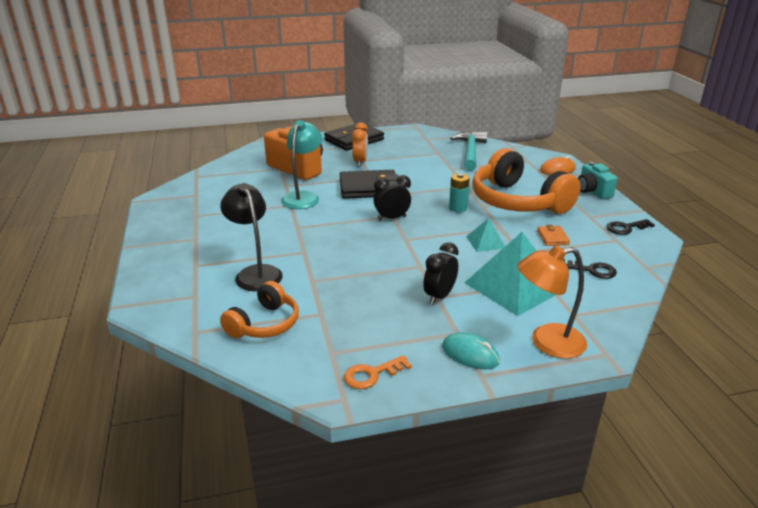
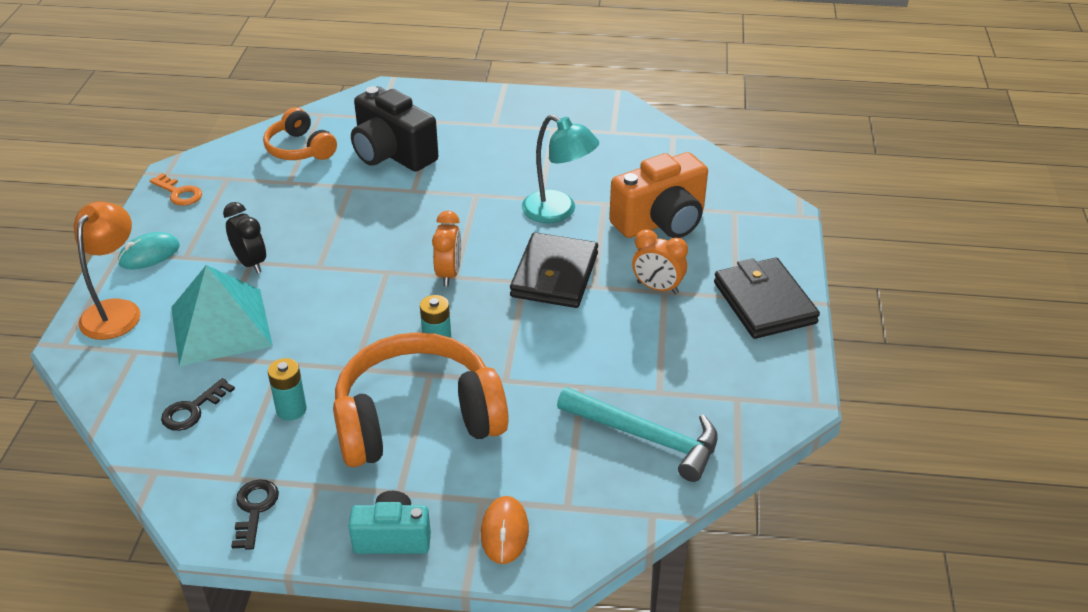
camera: 110 degrees right, 10 degrees up
black lamp [220,183,283,291] -> black camera [351,86,438,172]
orange key [344,355,412,389] -> orange key turned 135 degrees clockwise [150,173,202,206]
black clock [373,175,411,220] -> orange clock [432,211,461,286]
turquoise pyramid [466,218,505,252] -> none
orange wallet [537,225,570,246] -> turquoise battery [268,358,307,420]

